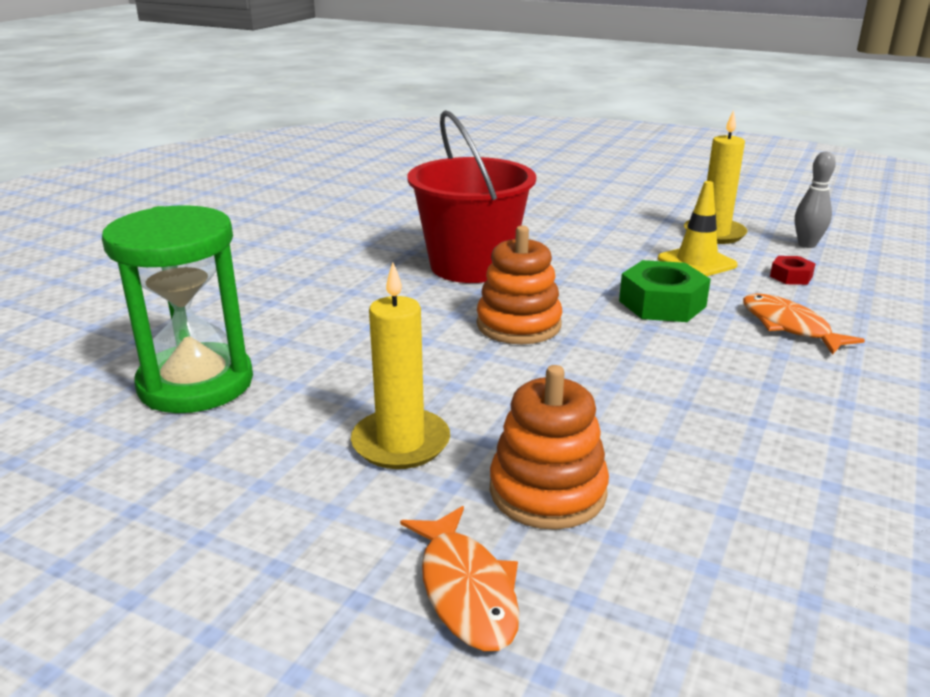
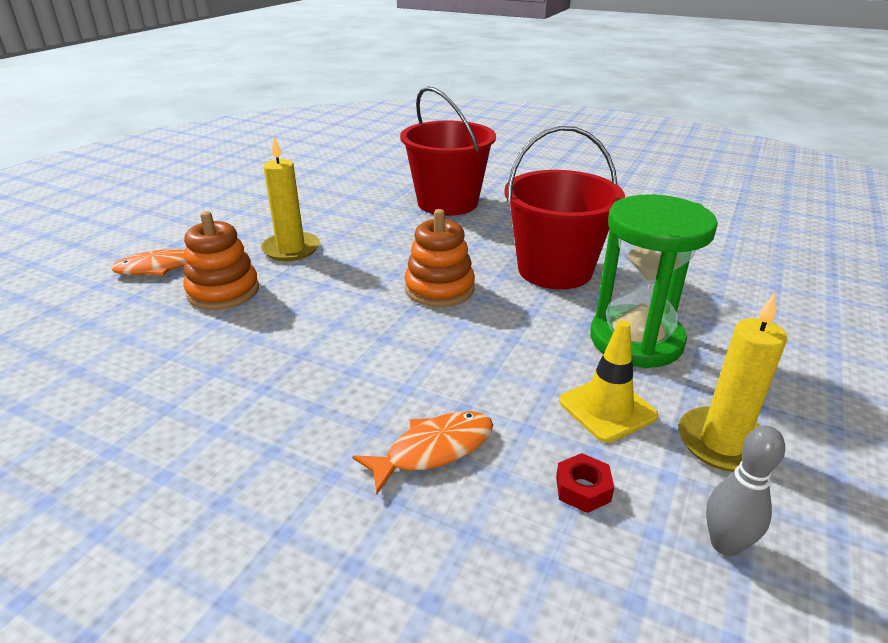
camera: 90 degrees right, 5 degrees up
green hourglass [102,205,253,413] -> green hourglass moved to [590,194,718,368]
green nut [619,260,711,322] -> none
none -> red bucket [400,86,496,216]

